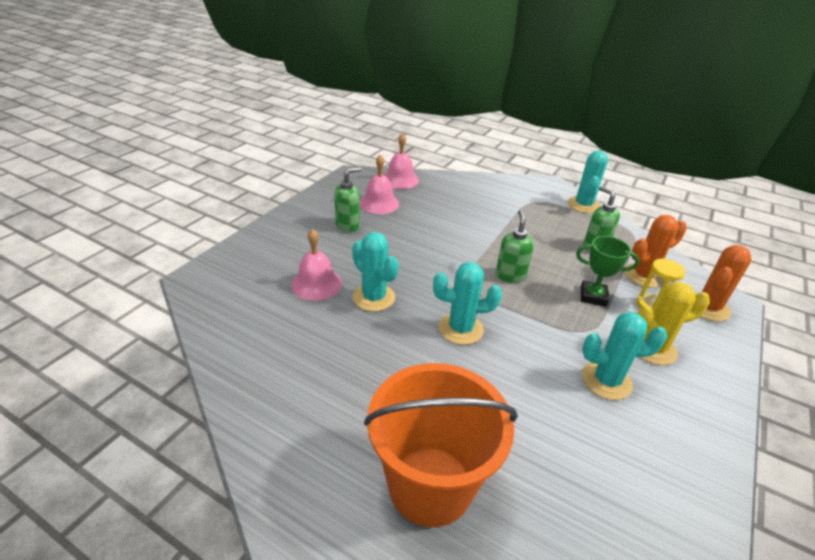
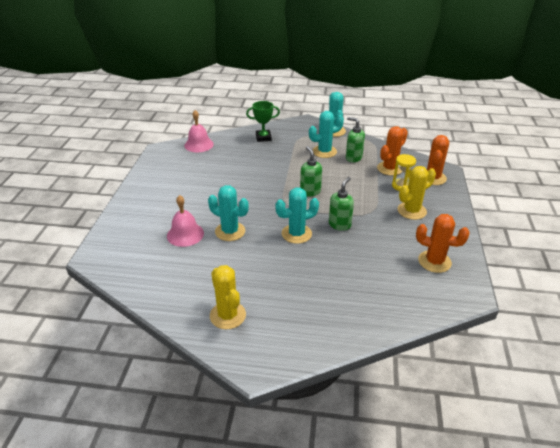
camera: 20 degrees left, 0 degrees up
green soap dispenser [334,167,362,232] -> green soap dispenser moved to [329,177,354,231]
pink bell [360,154,399,214] -> none
orange bucket [364,363,518,527] -> none
green trophy [576,236,639,307] -> green trophy moved to [246,101,280,142]
turquoise cactus [582,312,668,400] -> turquoise cactus moved to [309,111,344,158]
none -> yellow cactus [210,265,246,329]
none -> orange cactus [416,214,470,273]

